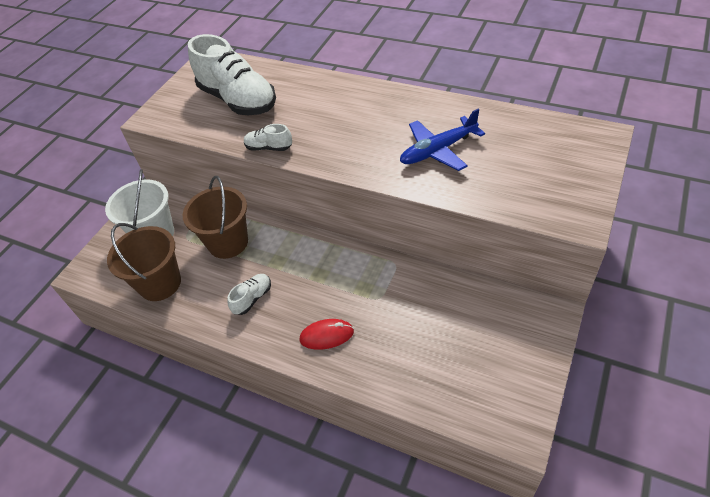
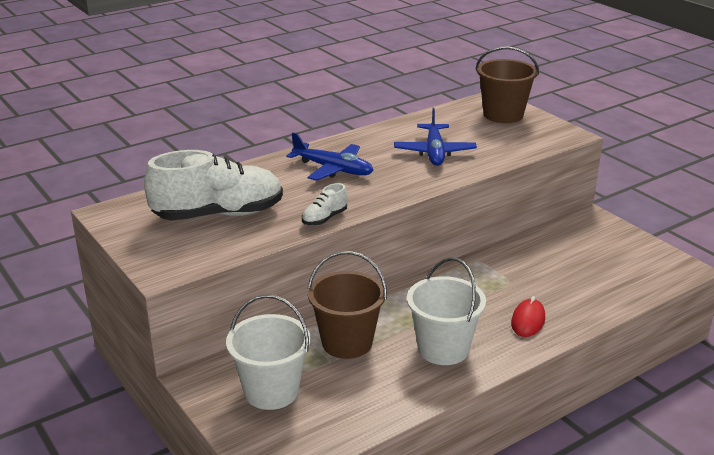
camera: 65 degrees left, 20 degrees down
brown bucket [107,223,181,301] -> brown bucket moved to [475,46,539,123]
white shoe [227,274,271,315] -> white bucket [407,257,486,365]
none -> blue plane [286,132,373,181]

